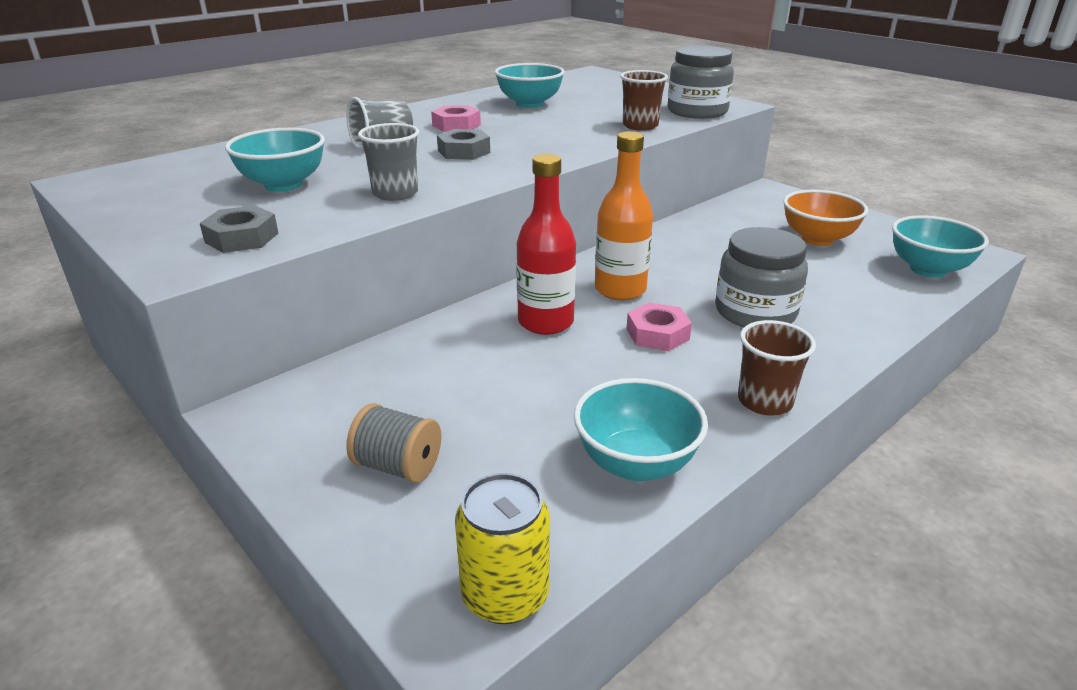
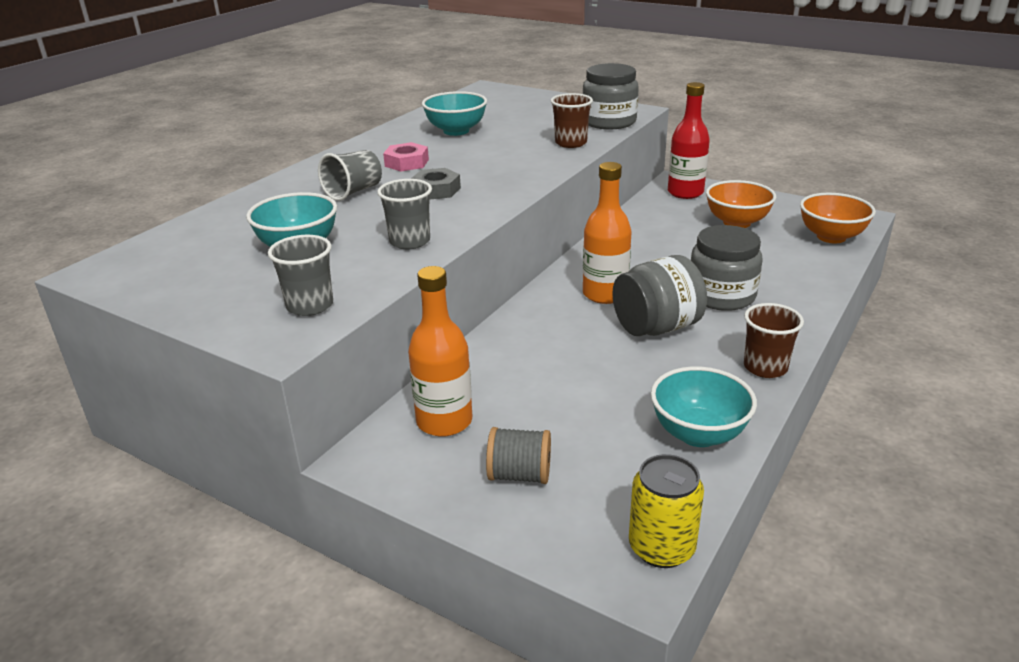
camera: 15 degrees left, 0 degrees up
grey nut [200,205,278,253] -> grey cup [268,235,333,316]
red bottle [516,154,576,335] -> red bottle moved to [668,82,710,199]
pink nut [627,302,692,351] -> grey jar [612,255,707,336]
turquoise bowl [892,215,989,278] -> orange bowl [800,193,876,243]
none -> orange bottle [408,266,472,437]

